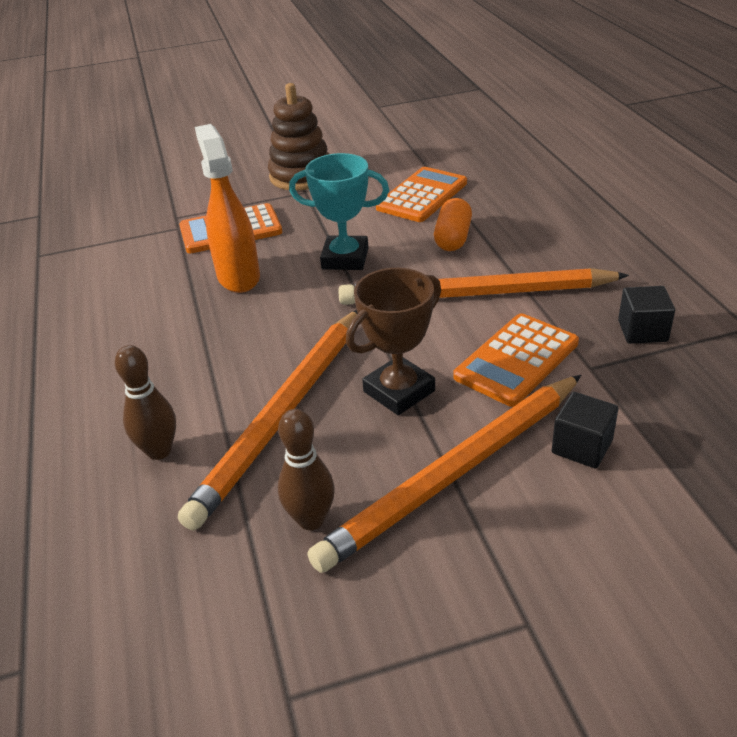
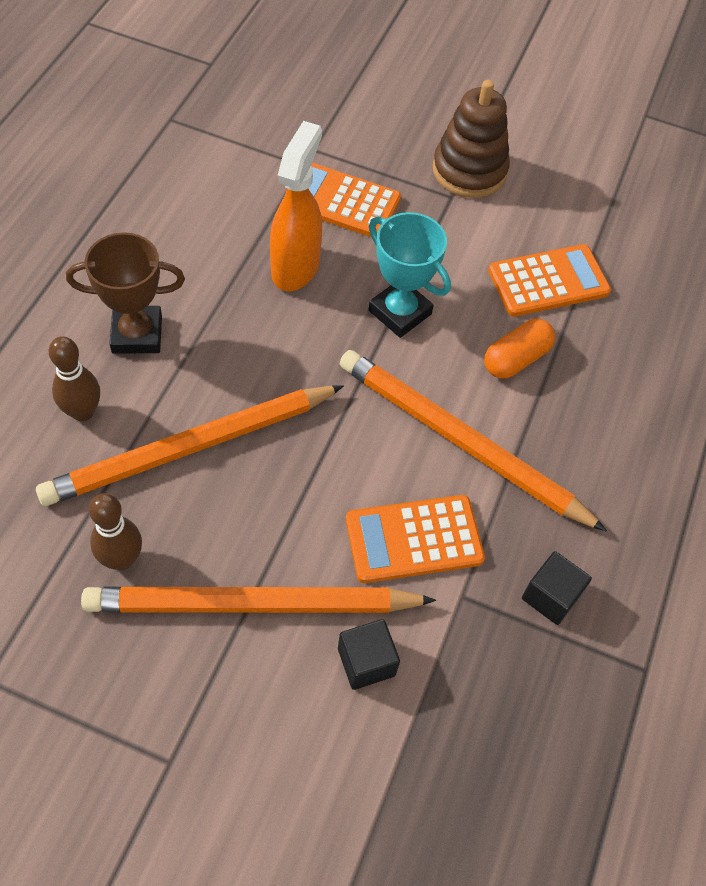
camera: 30 degrees right, 20 degrees up
brown trophy [346,268,441,415] -> brown trophy moved to [66,232,185,354]

